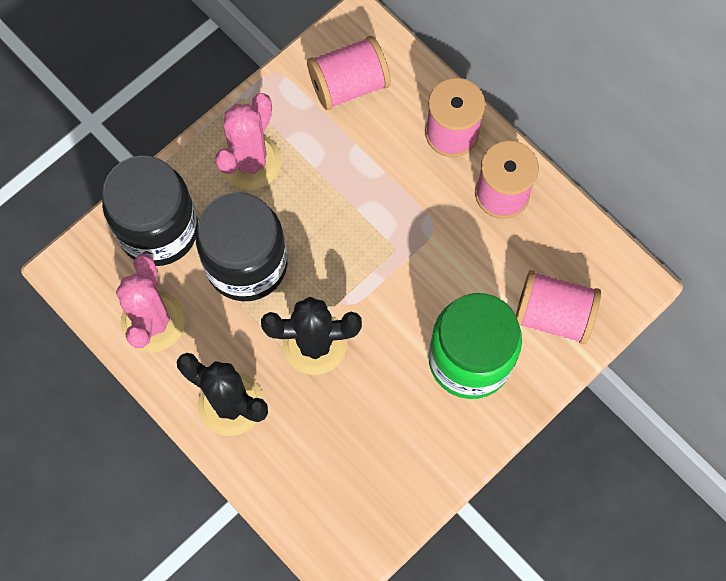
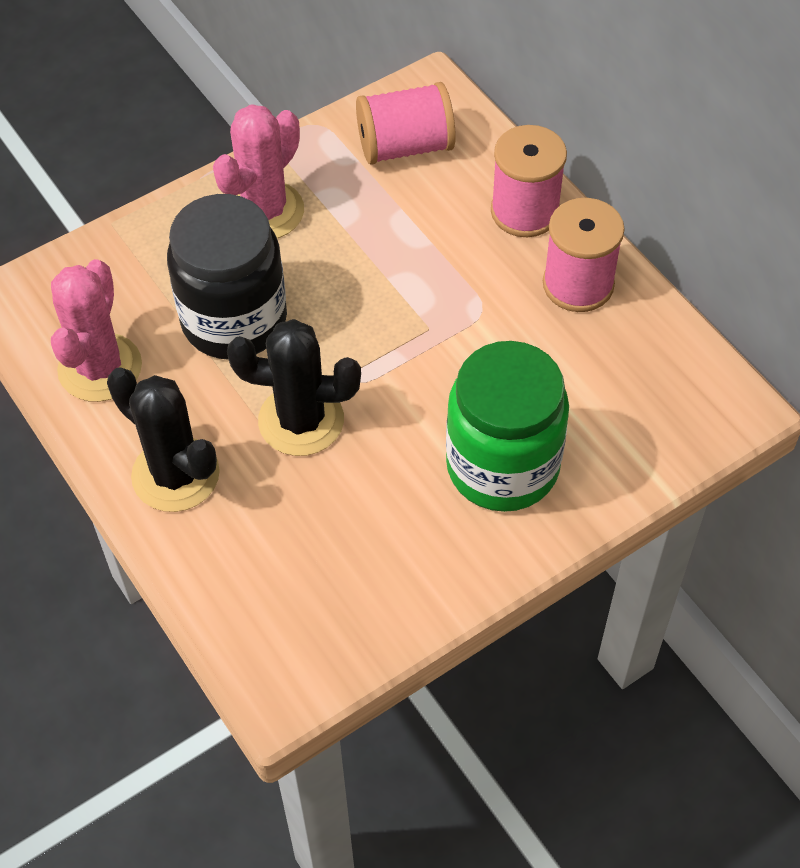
camera: 10 degrees right, 15 degrees down
black jar [102,156,198,266] -> none
pink spool [516,270,601,344] -> none

